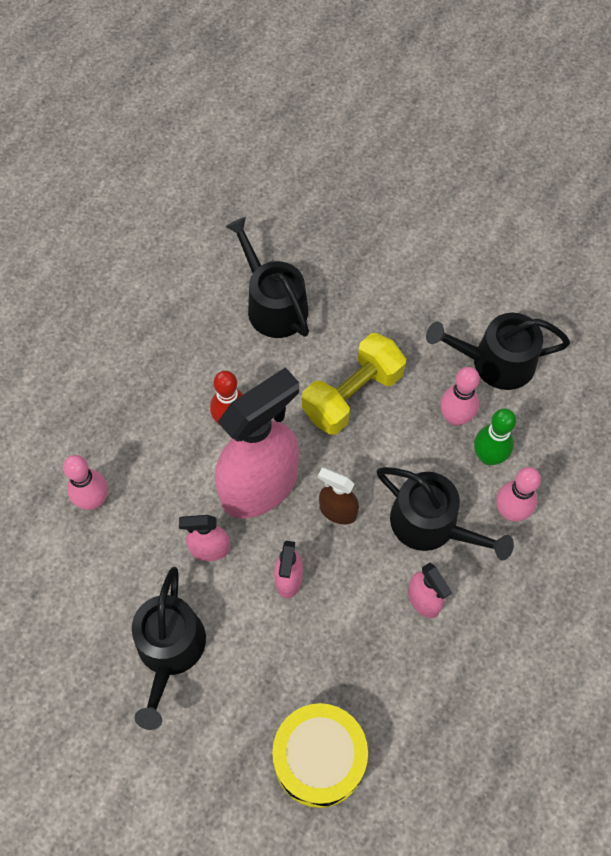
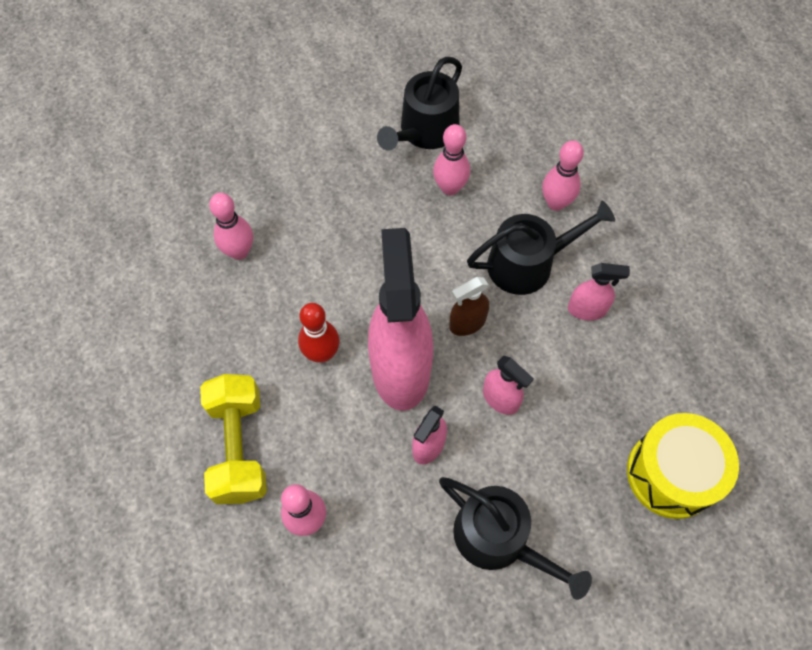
camera: 55 degrees left, 0 degrees up
black watering can [225,217,309,338] -> pink bowling pin [209,193,253,260]
yellow dumbbell [302,333,406,435] -> yellow dumbbell moved to [200,374,267,504]
green bowling pin [474,408,516,465] -> none

